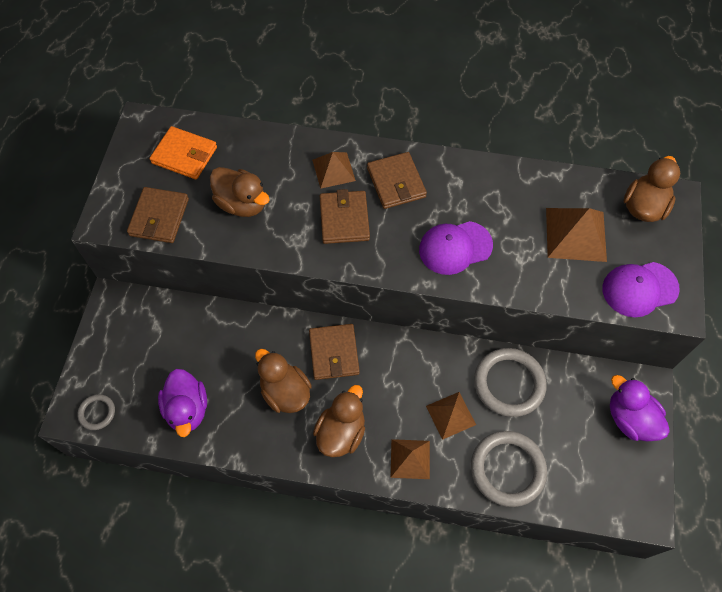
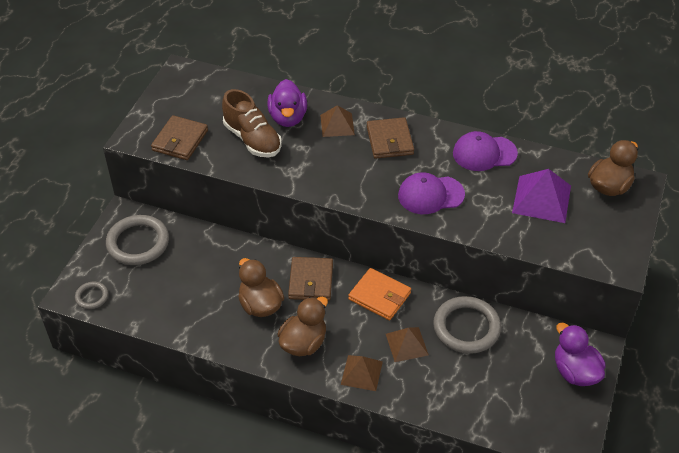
camera: 10 degrees right, 15 degrees down
orange wallet [150,126,217,179] -> orange wallet moved to [348,268,411,320]
purple duck [158,369,207,437] -> purple duck moved to [267,79,307,127]
brown duck [210,167,270,217] -> brown shoe [222,89,282,157]
brown wallet [320,189,370,244] -> none
grey ring [471,431,547,507] -> grey ring moved to [106,215,169,265]
brown pyramid [546,208,607,262] -> purple pyramid [512,169,571,223]
purple cap [602,262,680,317] -> purple cap moved to [453,131,518,171]

